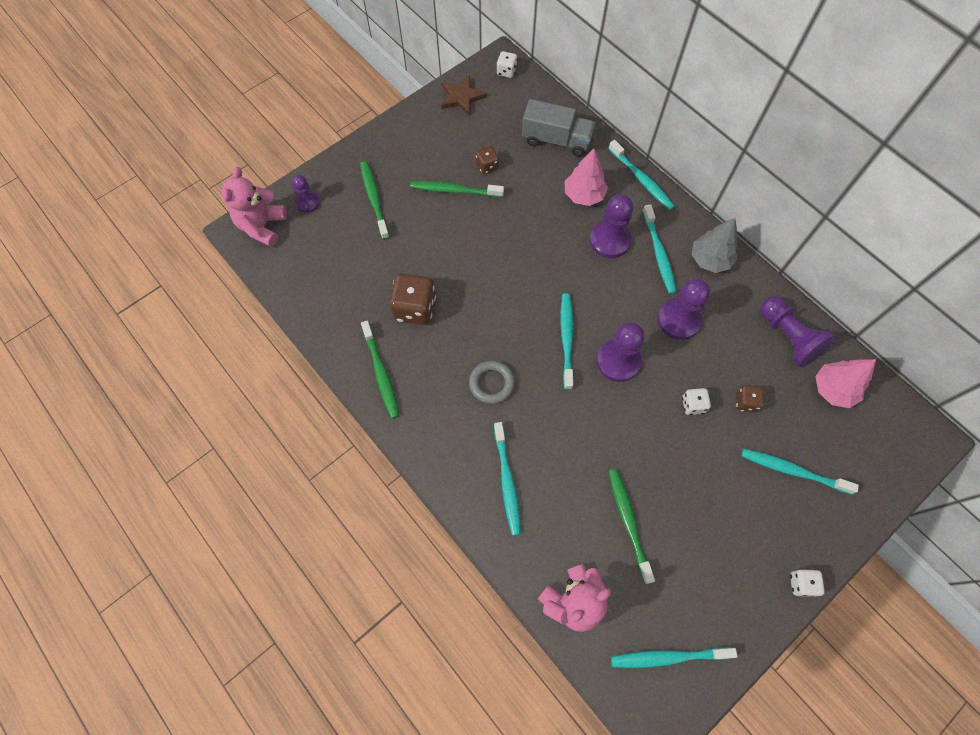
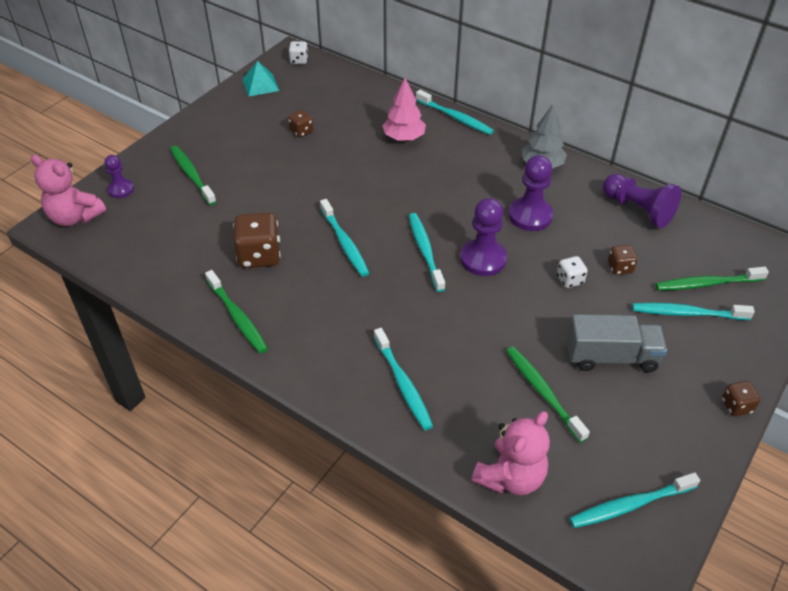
camera: 15 degrees left, 20 degrees down
pink teddy bear [221,167,287,247] -> pink teddy bear turned 60 degrees counterclockwise [31,155,106,226]
green toothbrush [410,181,504,198] -> green toothbrush moved to [655,267,769,291]
brown star [441,75,487,116] -> turquoise pyramid [242,61,279,96]
grey ring [469,360,515,404] -> none
grey truck [522,99,595,157] -> grey truck moved to [567,314,667,372]
purple pawn [590,194,633,258] -> none
turquoise toothbrush [643,204,677,294] -> turquoise toothbrush moved to [320,199,369,277]
white dice [790,569,825,597] -> brown dice [722,381,761,417]
pink tree [815,359,876,408] -> none

